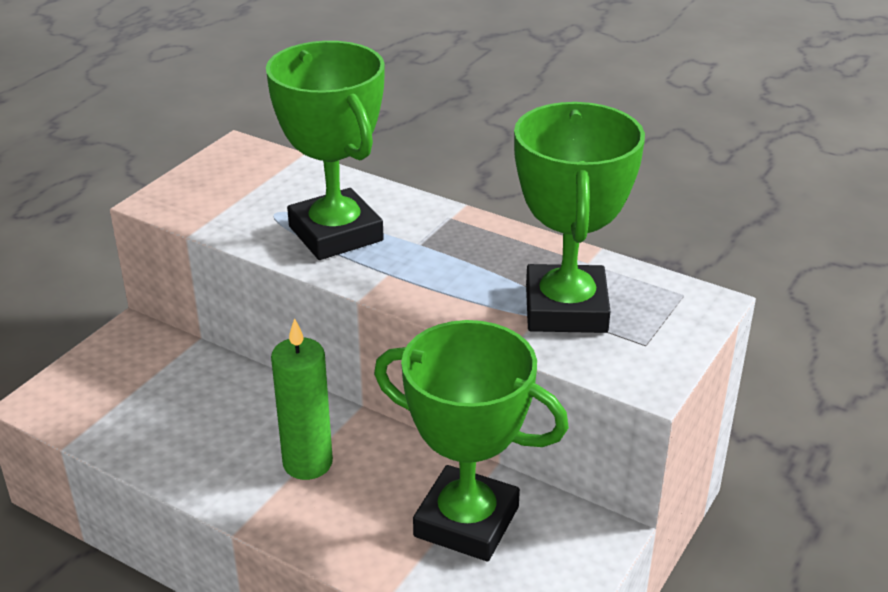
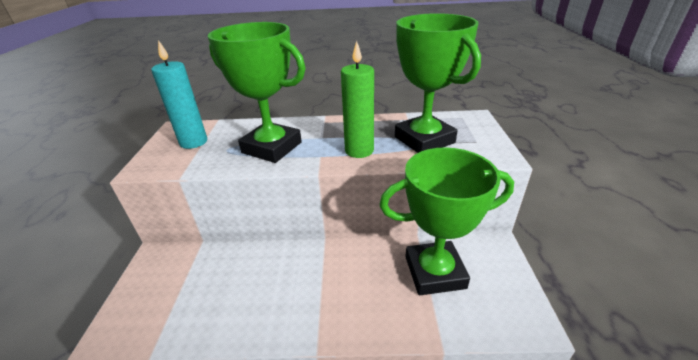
camera: 30 degrees left, 0 degrees up
green candle [271,318,333,480] -> green candle moved to [341,41,374,158]
none -> turquoise candle [151,40,207,149]

